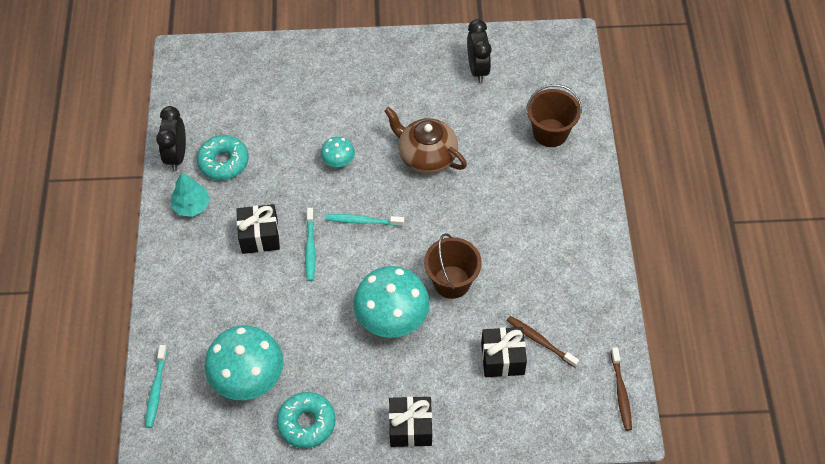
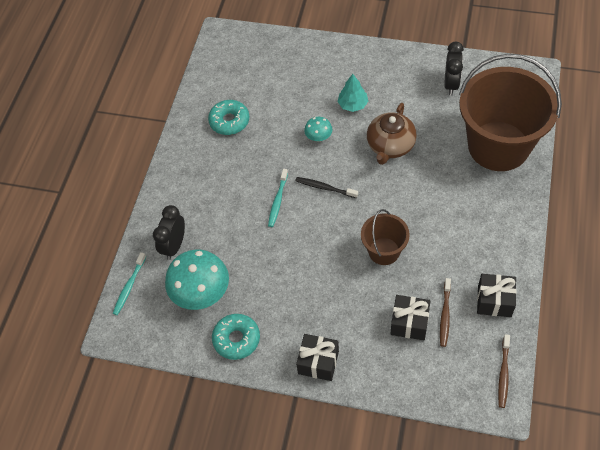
camera: 20 degrees right, 0 degrees up
black clock [156,106,186,171] -> black clock moved to [153,205,185,260]
turquoise tree [171,172,210,217] -> turquoise tree moved to [338,74,368,112]
black gift [236,204,280,254] -> black gift moved to [477,274,517,317]
turquoise toothbrush [325,214,404,226] -> black toothbrush [295,177,358,198]
turquoise mushroom [353,266,430,338] -> none
brown teapot [384,107,467,174] -> brown teapot turned 120 degrees counterclockwise [367,103,417,165]
brown toothbrush [506,316,579,368] -> brown toothbrush turned 135 degrees counterclockwise [440,278,451,347]
brown bucket [526,84,582,147] -> brown bucket [459,54,562,171], size x2.07

